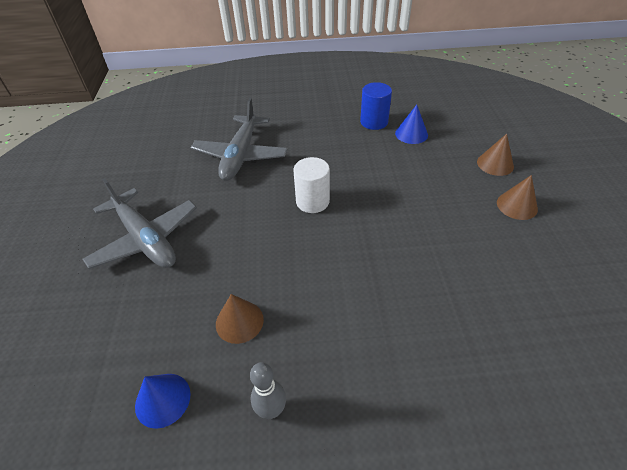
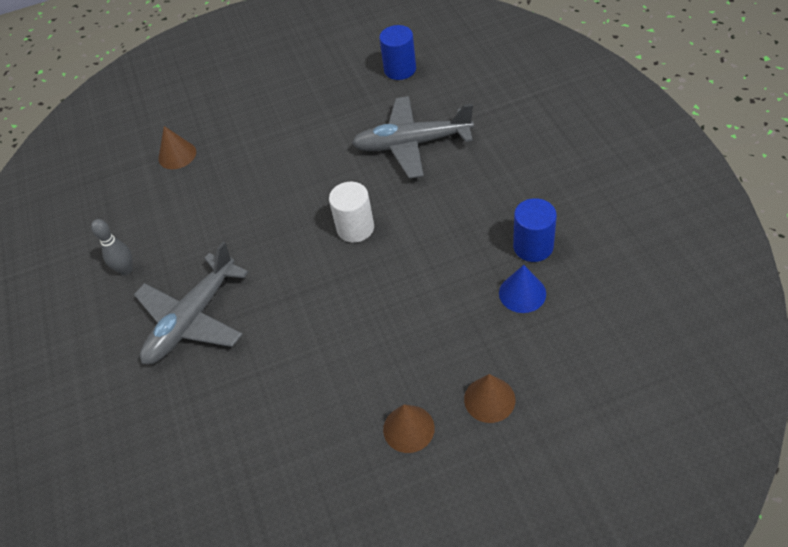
camera: 80 degrees right, 5 degrees up
grey plane [82,178,197,269] -> grey plane moved to [134,242,249,364]
blue cone [135,374,191,429] -> none
brown cone [216,294,264,344] -> brown cone moved to [158,126,196,169]
none -> blue cylinder [379,25,416,80]

